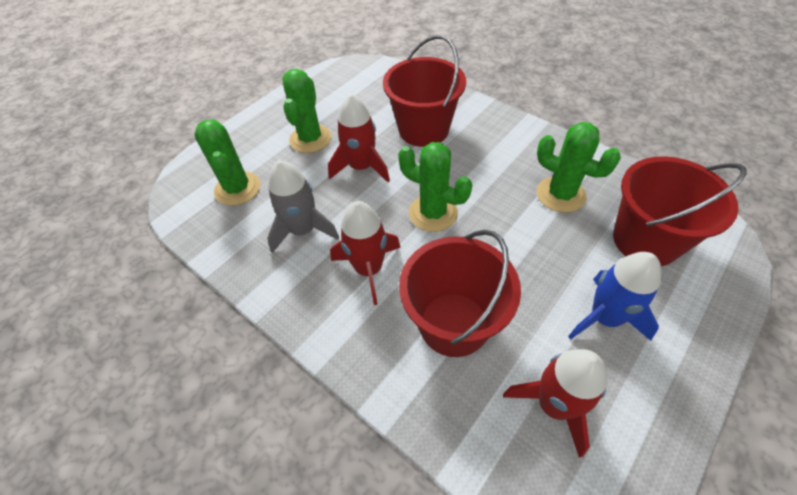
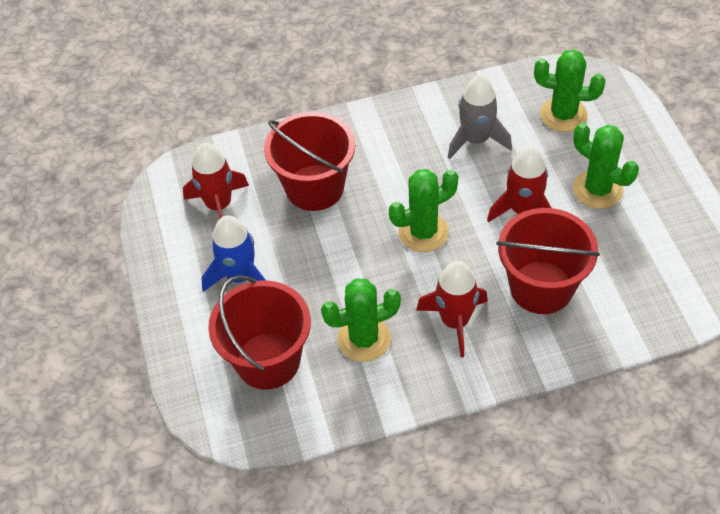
camera: 125 degrees right, 0 degrees up
red rocket [330,201,401,305] -> red rocket moved to [416,261,488,357]

